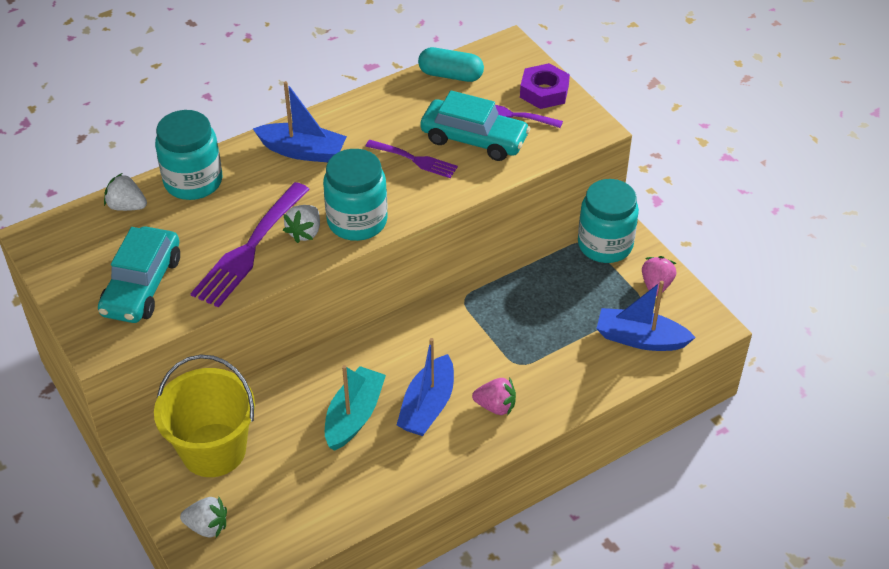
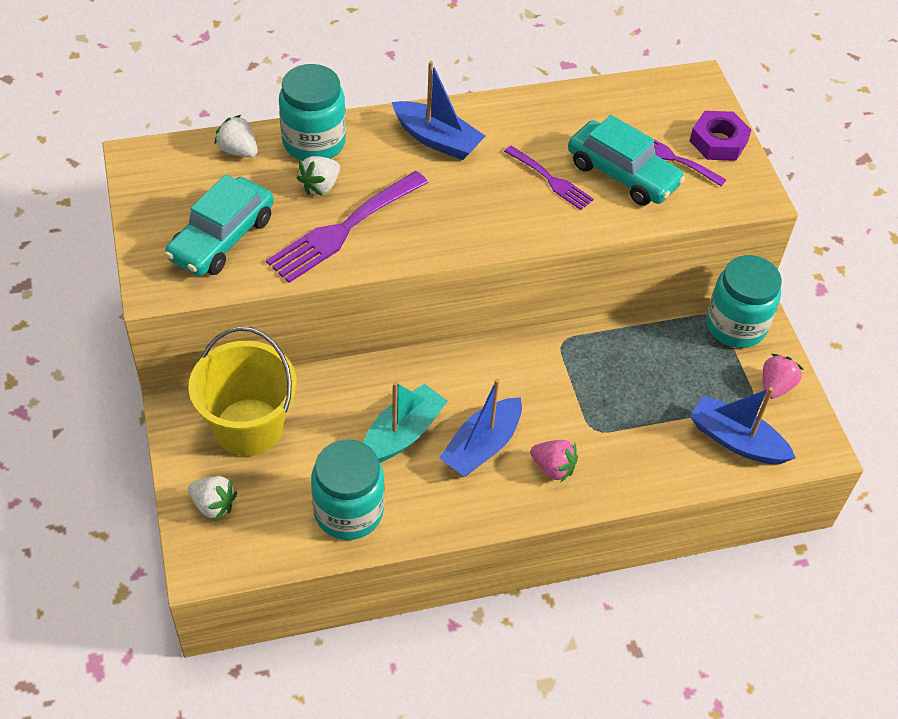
camera: 15 degrees right, 5 degrees up
white strawberry [283,205,320,243] -> white strawberry moved to [297,156,340,195]
turquoise jar [323,149,388,241] -> turquoise jar moved to [311,439,384,540]
turquoise capsule [418,47,484,82] -> none

